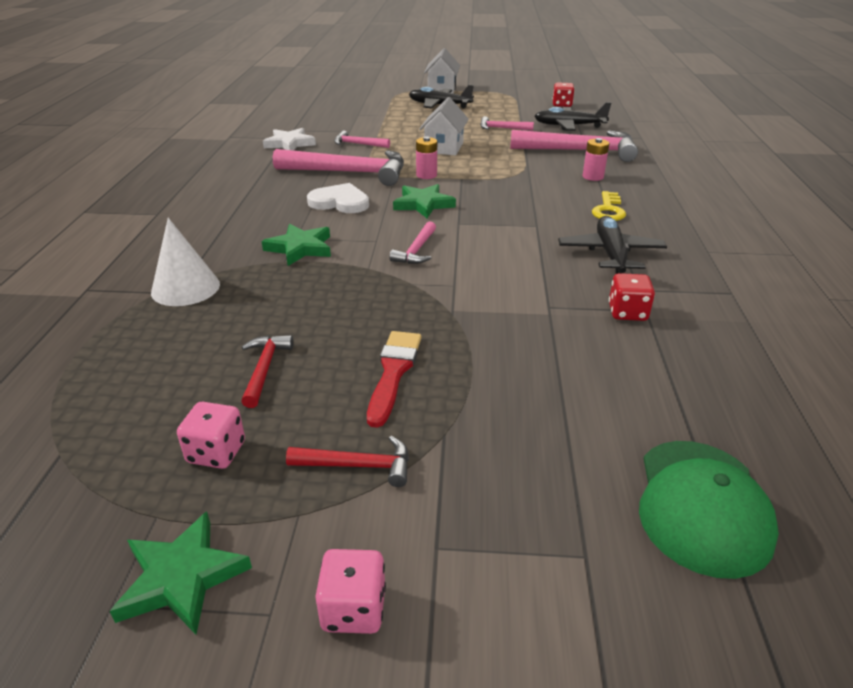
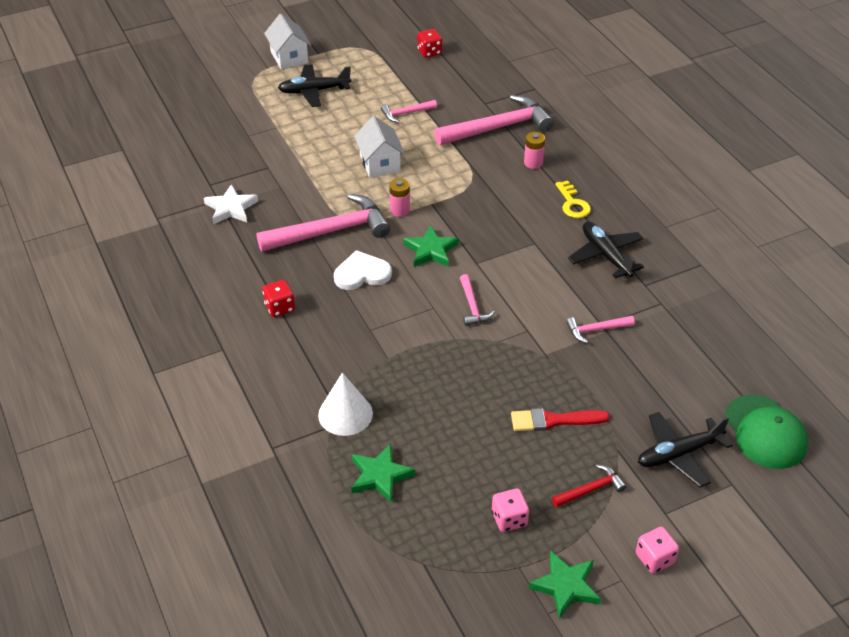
camera: 30 degrees left, 10 degrees up
red hammer [241,335,294,408] -> none
green star [262,224,331,266] -> green star moved to [351,443,415,503]
pink hammer [334,131,390,148] -> pink hammer moved to [566,316,635,343]
red brush [367,331,422,428] -> red brush turned 75 degrees counterclockwise [511,408,610,431]
black plane [534,102,611,131] -> black plane moved to [638,412,732,487]
red dice [609,273,655,321] -> red dice moved to [262,280,295,317]

